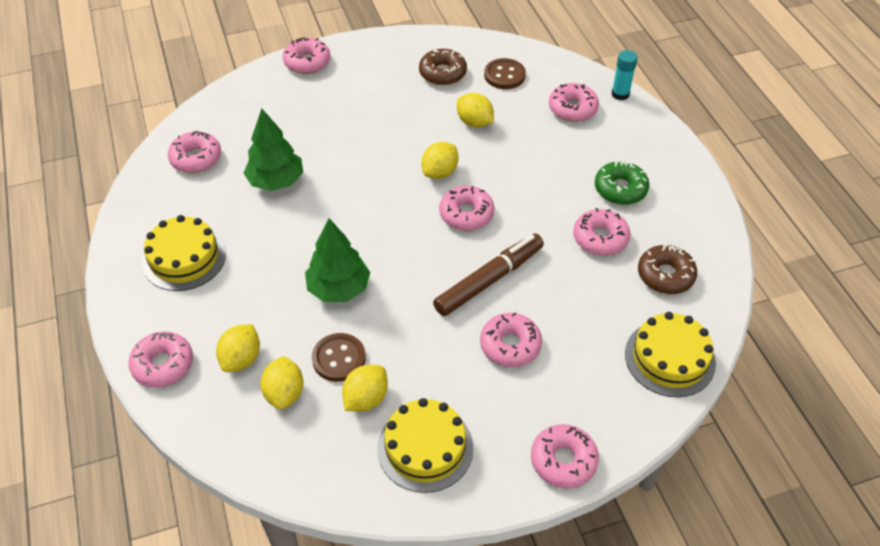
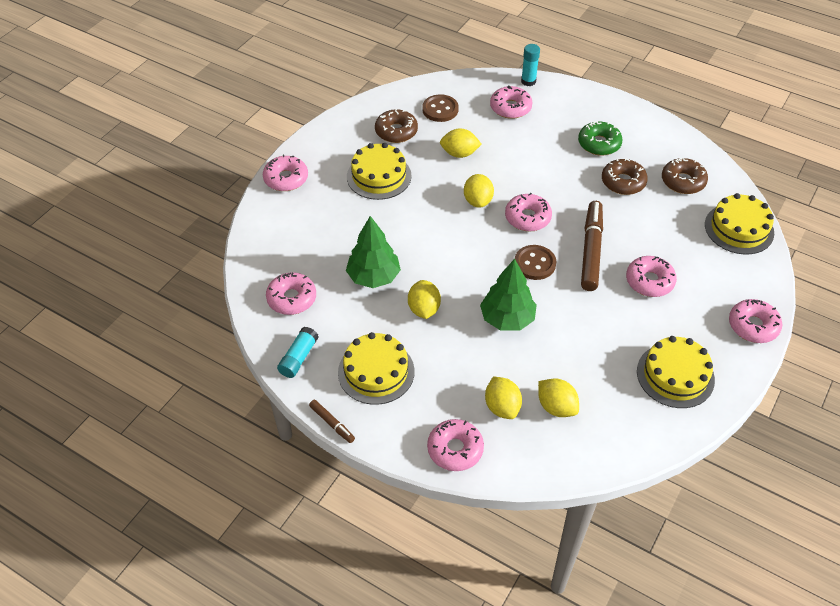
camera: 40 degrees left, 0 degrees up
brown button [312,333,366,382] -> brown button moved to [515,245,556,280]
yellow lemon [342,365,388,412] -> yellow lemon moved to [408,280,441,319]
pink donut [573,208,630,256] -> brown donut [602,158,648,195]
none -> turquoise glue stick [277,327,318,378]
none -> brown marker [309,400,355,443]
none -> yellow cake [347,143,412,200]

